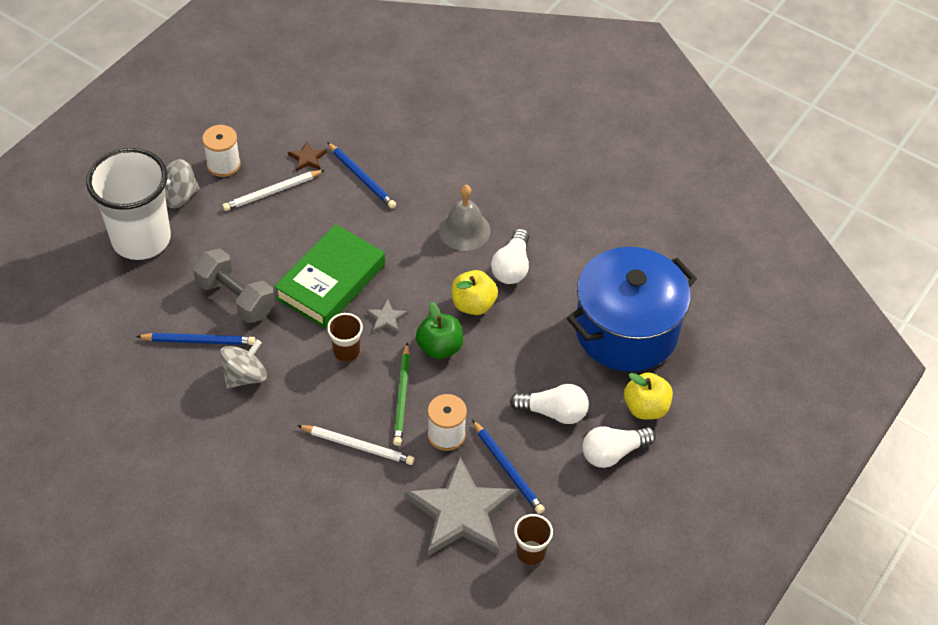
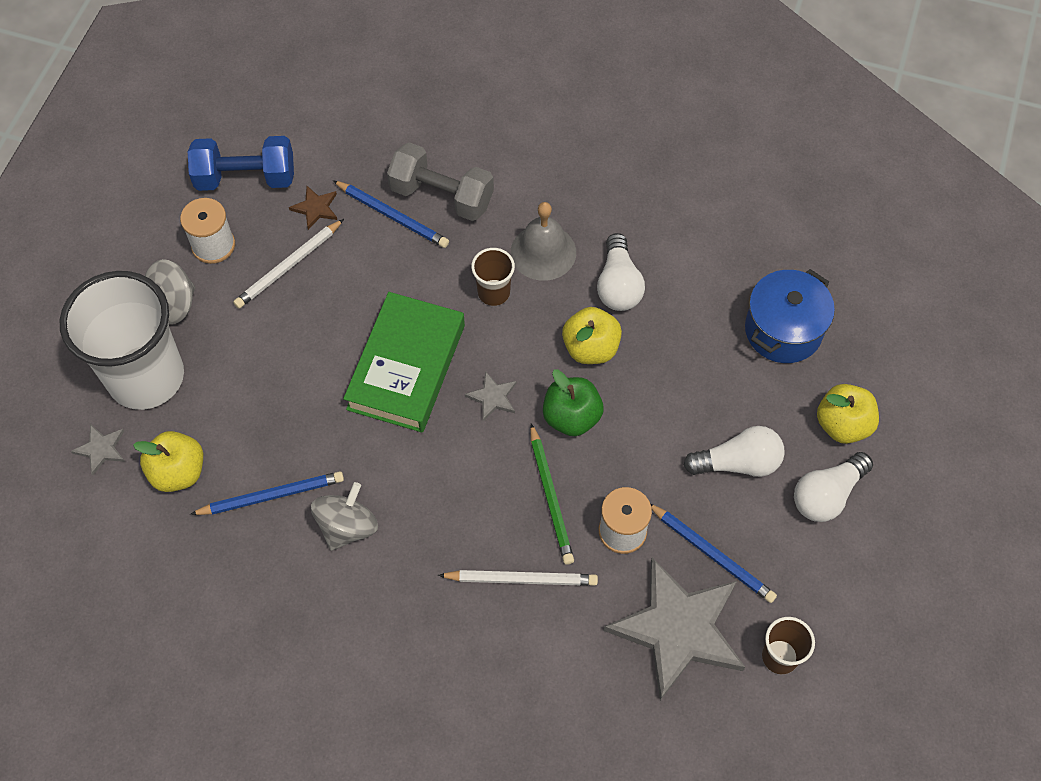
camera: 15 degrees left, 10 degrees up
grey dumbbell [193,248,275,323] -> grey dumbbell moved to [387,142,494,221]
brown cup [327,313,363,362] -> brown cup moved to [471,248,515,306]
blue pot [567,247,697,372] -> blue pot [745,269,835,363], size x0.60
none -> grey star [71,424,125,475]
none -> yellow apple [133,431,203,492]
none -> blue dumbbell [188,136,294,191]

